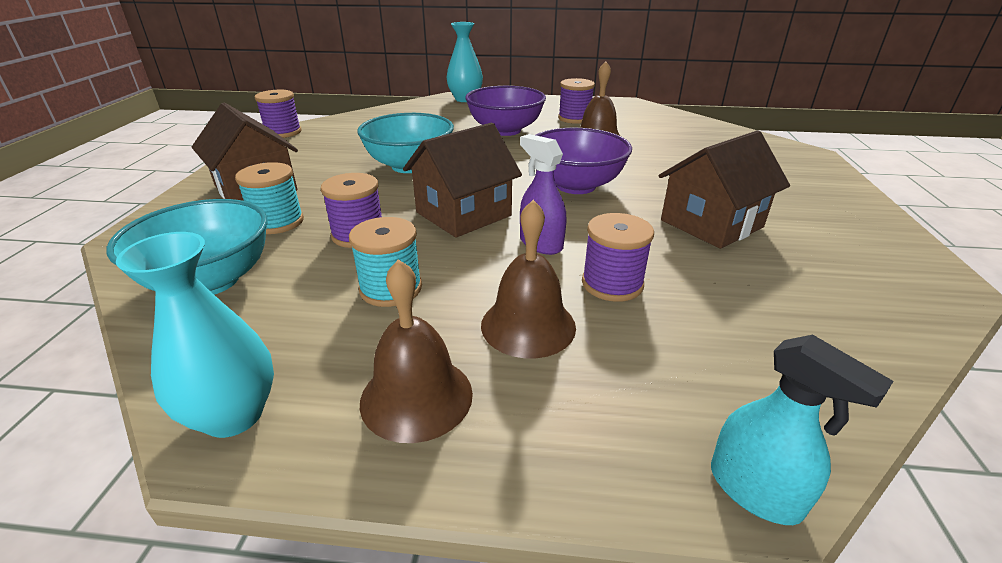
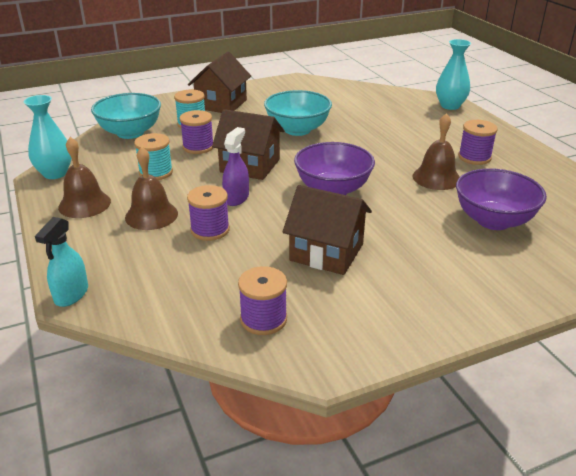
camera: 60 degrees right, 0 degrees up
purple spool [255,90,302,138] -> purple spool moved to [238,266,287,335]
purple bowl [465,86,546,136] -> purple bowl moved to [456,168,547,230]

